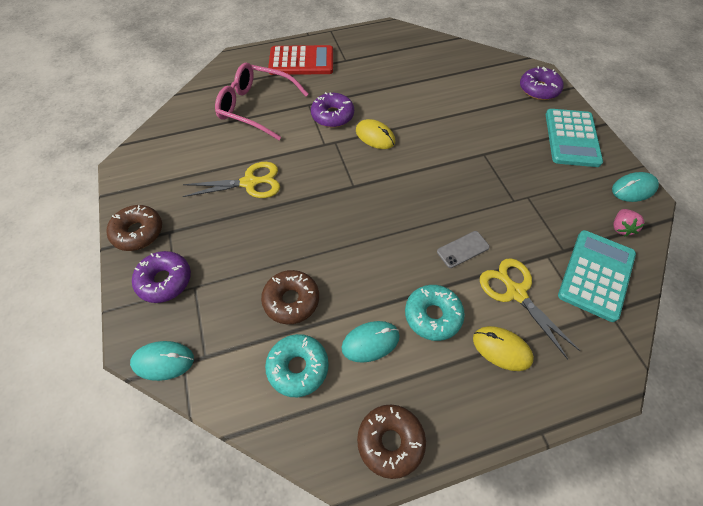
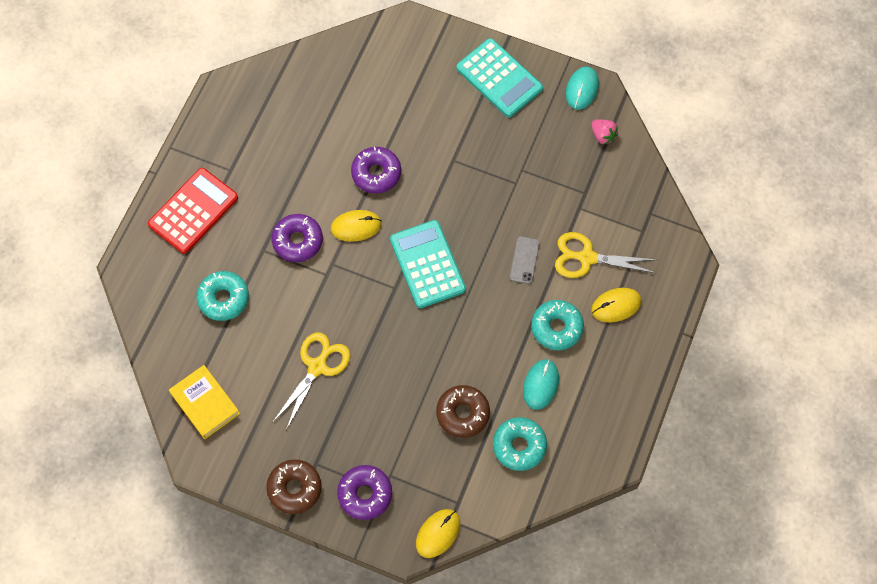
camera: 50 degrees left, 10 degrees up
turquoise mouse [130,341,194,381] -> yellow mouse [416,509,460,558]
pink glasses [215,63,308,140] -> turquoise donut [196,271,249,321]
brown donut [357,405,426,479] -> none
purple donut [520,66,563,100] -> purple donut moved to [351,147,401,194]
turquoise calculator [558,230,636,322] -> turquoise calculator moved to [390,220,466,308]
none -> yellow book [169,365,240,439]

